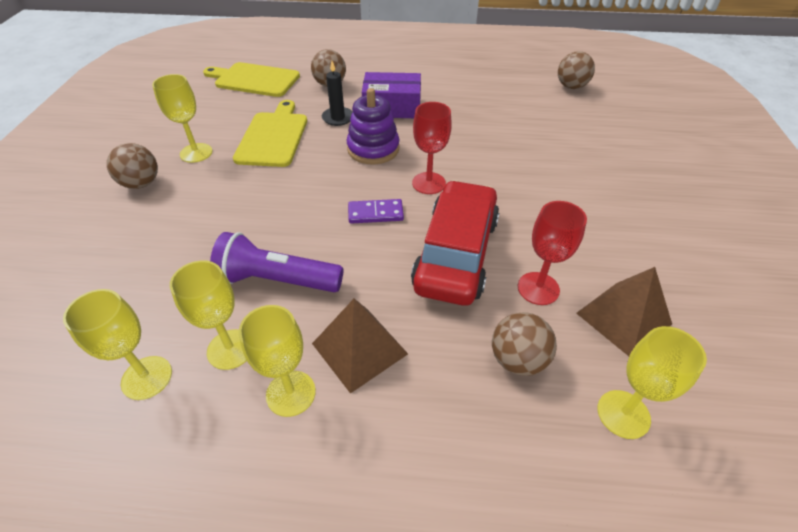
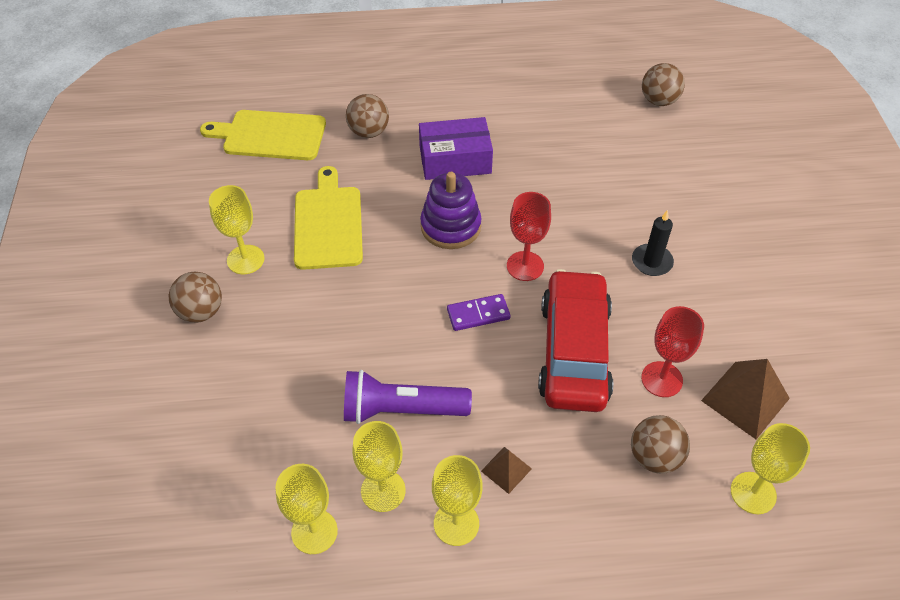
camera: 10 degrees left, 5 degrees up
brown pyramid [312,299,408,394] -> brown pyramid [481,447,532,494], size x0.55
black candle [322,61,353,126] -> black candle moved to [632,210,674,276]

